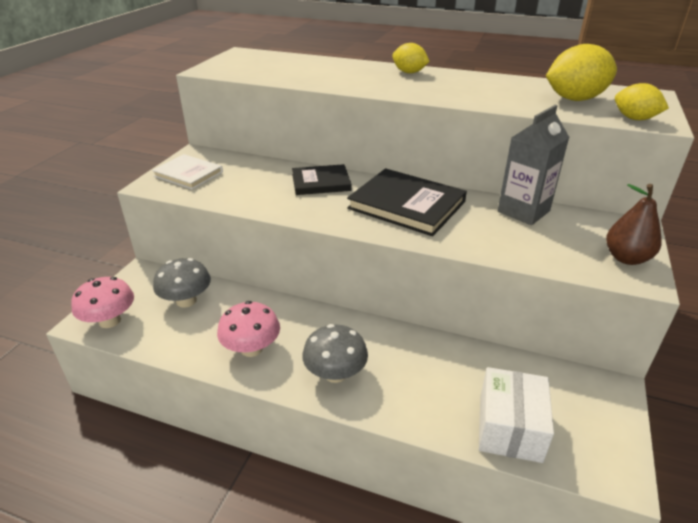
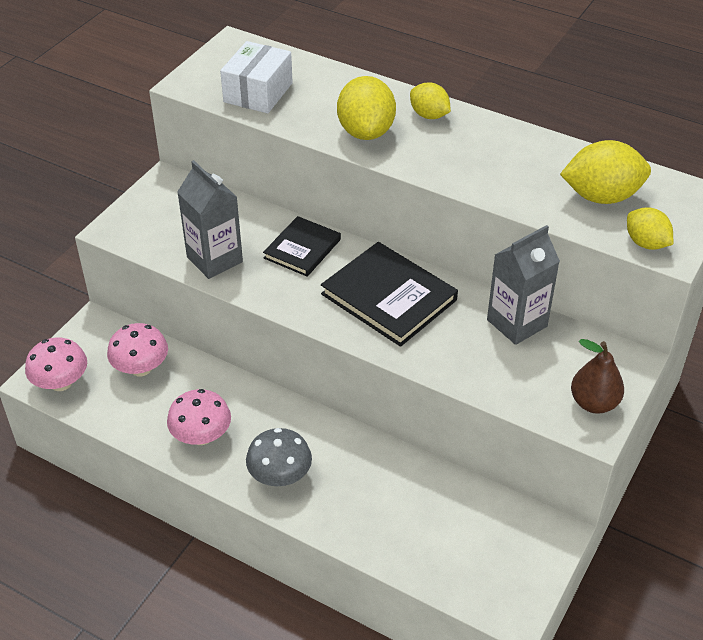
camera: 10 degrees right, 10 degrees up
white book [152,154,223,190] -> none
grey mushroom [153,258,211,308] -> pink mushroom [107,323,168,376]
black book [292,164,352,195] -> black book turned 60 degrees counterclockwise [263,216,341,276]
white box [479,367,554,463] -> white box moved to [220,41,293,113]
none -> grey carton [177,160,243,279]
none -> yellow lemon [337,76,396,140]

